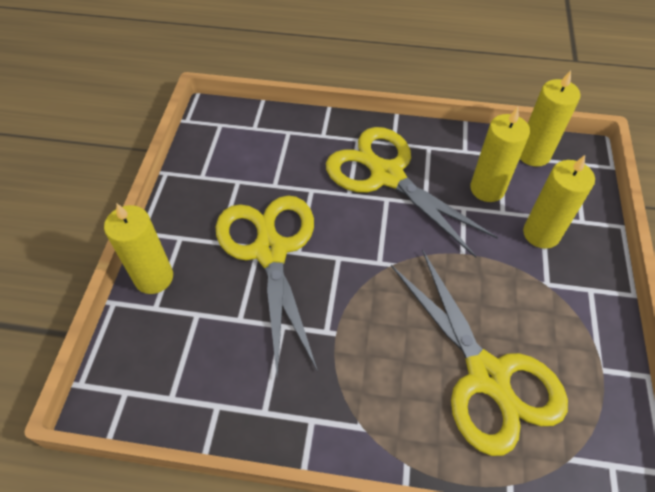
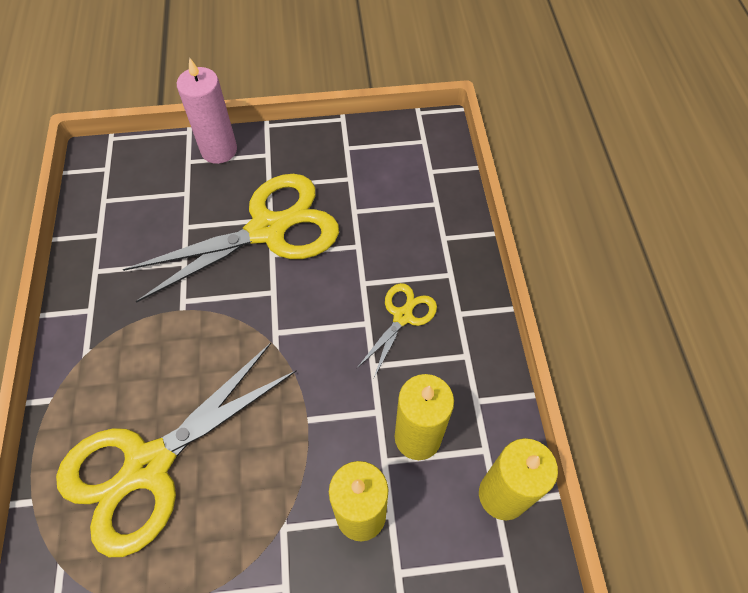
camera: 75 degrees right, 5 degrees up
yellow candle [104,204,173,294] -> pink candle [177,57,237,164]
yellow scissors [326,127,498,258] -> yellow scissors [357,283,437,378], size x0.47

